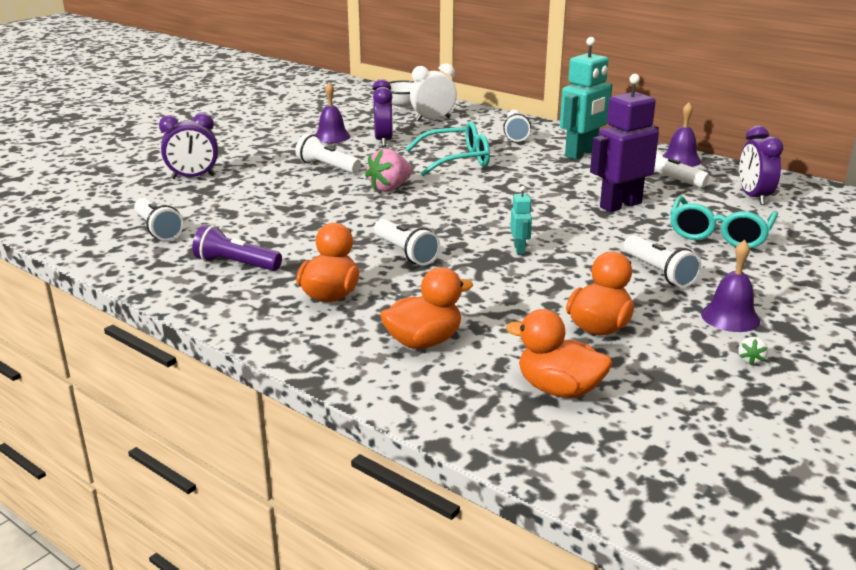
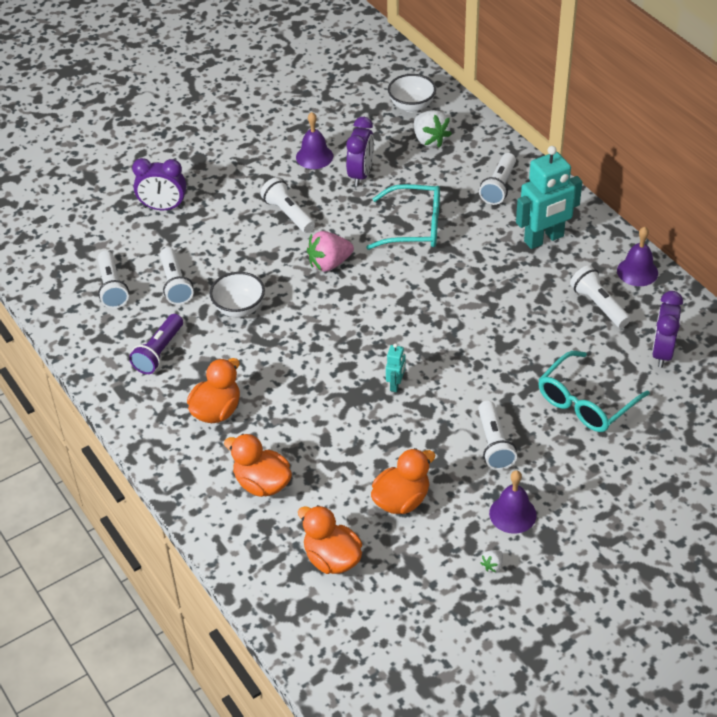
camera: 20 degrees right, 20 degrees up
purple flashlight [192,225,282,271] -> purple flashlight turned 105 degrees counterclockwise [129,314,183,374]
white flashlight [374,219,440,265] -> white flashlight moved to [160,247,194,305]
orange duck [380,267,473,349] -> orange duck turned 135 degrees counterclockwise [224,434,292,497]
white clock [410,64,457,121] -> white strawberry [414,110,452,148]
purple robot [590,74,659,212] -> none
none -> white bowl [210,272,265,317]

